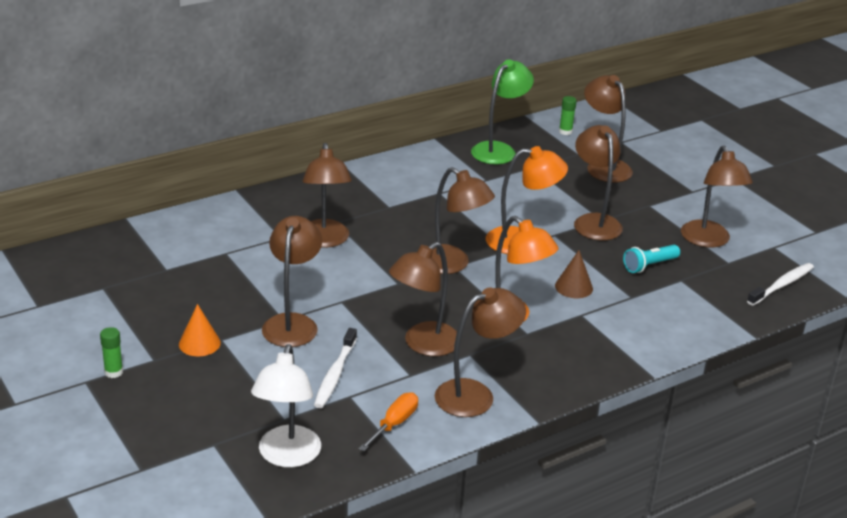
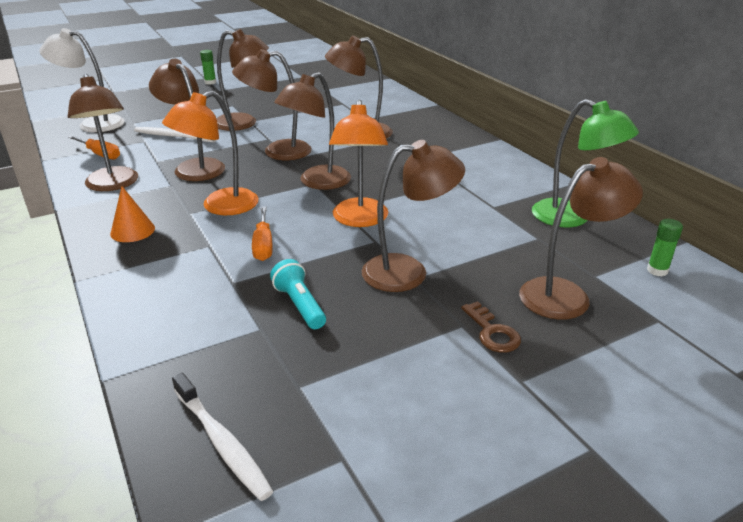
camera: 95 degrees right, 0 degrees up
orange cone [179,304,221,356] -> orange cone moved to [110,186,155,242]
brown cone [555,250,593,298] -> orange screwdriver [252,206,273,261]
brown lamp [681,145,753,248] -> brown lamp moved to [232,49,312,160]
none -> brown key [461,301,521,353]

